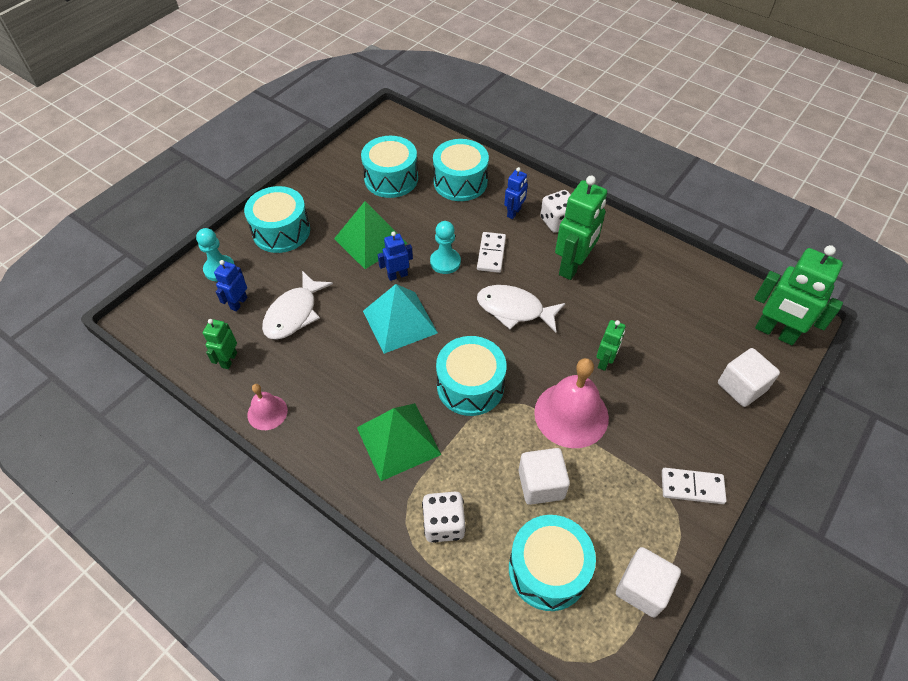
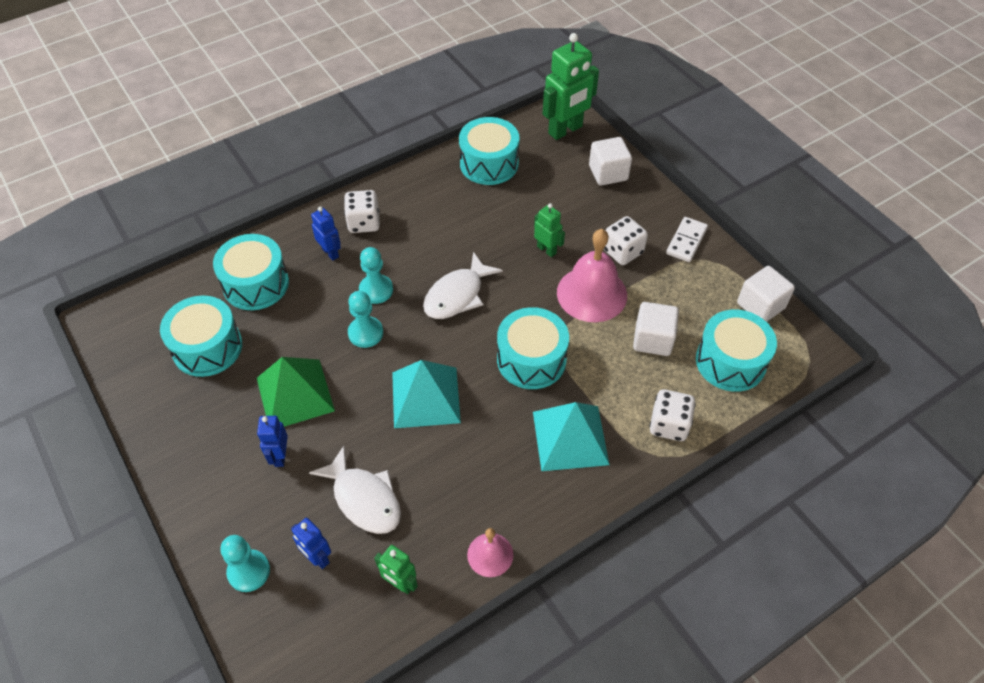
camera: 70 degrees left, 0 degrees up
turquoise drum [244,186,310,253] -> turquoise drum moved to [459,117,519,185]
green pyramid [357,403,442,481] -> turquoise pyramid [533,402,609,471]
blue robot [378,232,413,281] -> blue robot moved to [257,416,288,467]
white domino [477,232,506,273] -> turquoise pawn [359,247,393,304]
green robot [555,176,607,280] -> none
none -> white dice [604,216,648,265]

